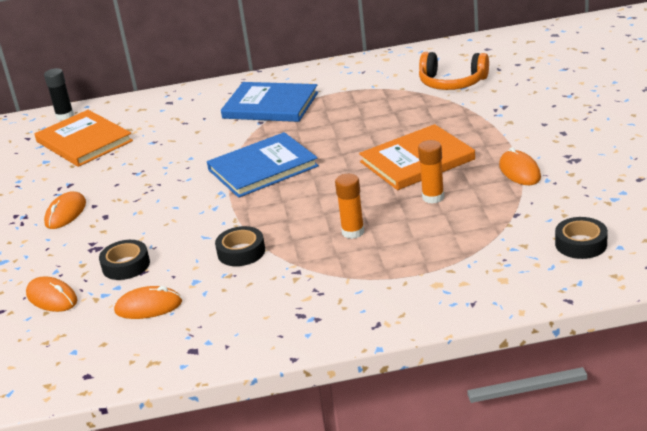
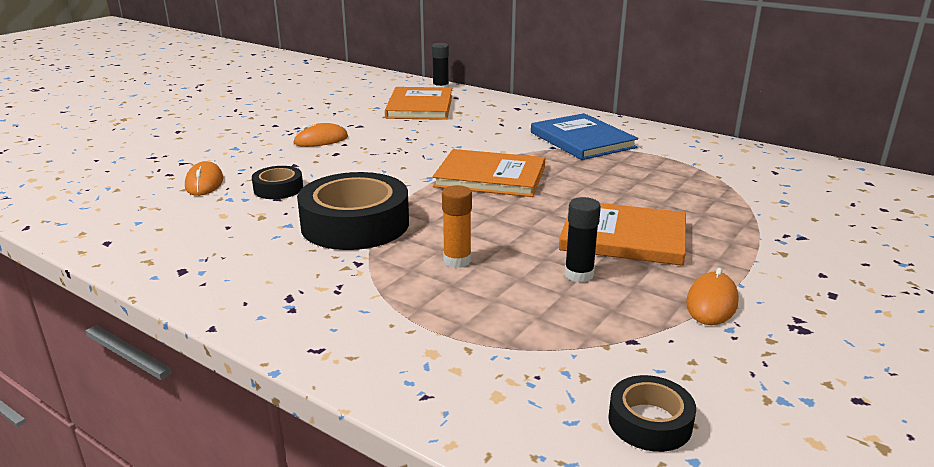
camera: 40 degrees right, 5 degrees down
orange mouse [114,286,182,319] -> none
blue book [207,132,319,198] -> orange book [433,149,545,197]
black tape [215,226,265,266] -> black tape [297,172,409,250], size x2.01
orange glue stick [418,140,444,204] -> black glue stick [564,197,601,282]
orange headphones [419,52,489,90] -> none

